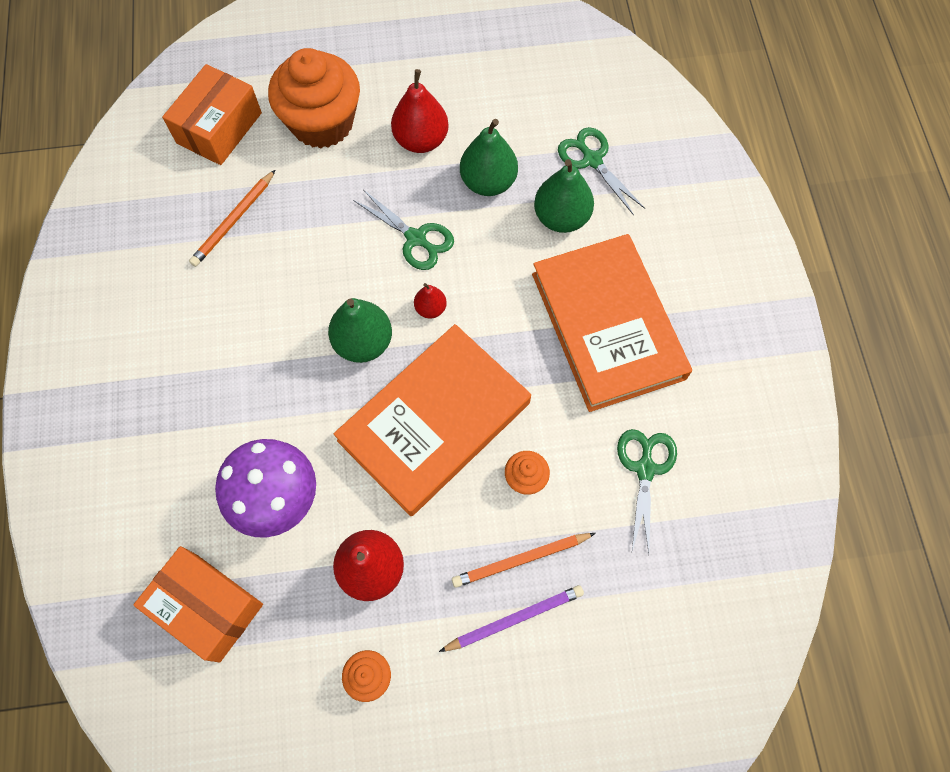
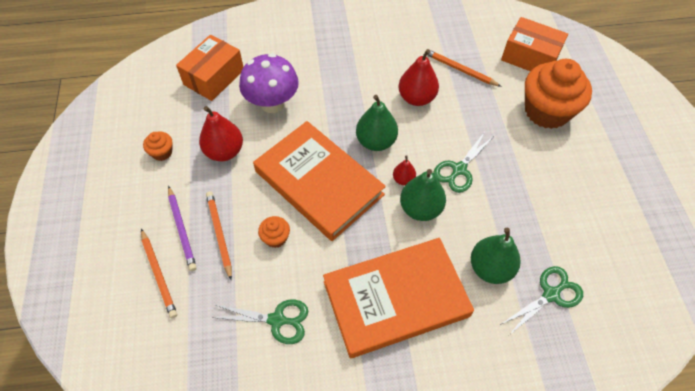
camera: 90 degrees right, 10 degrees down
red pear [391,69,449,153] -> red pear moved to [398,49,439,106]
green pear [460,119,518,196] -> green pear moved to [400,169,446,221]
none -> orange pencil [141,229,177,319]

